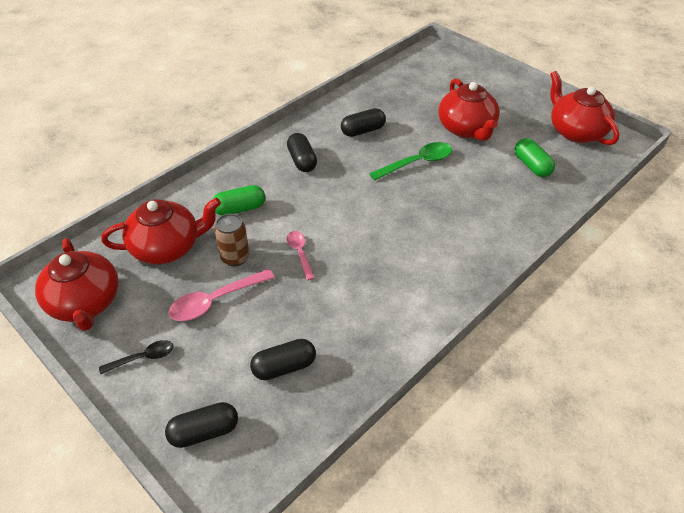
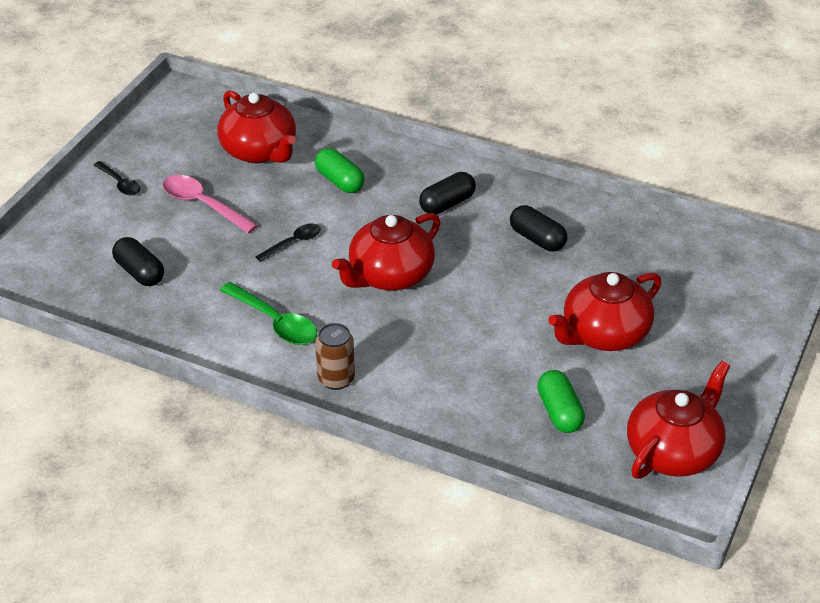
camera: 70 degrees right, 5 degrees down
red teapot [35,238,119,331] -> red teapot moved to [332,213,440,291]
black capsule [165,402,238,448] -> none
brown can [214,214,249,266] -> brown can moved to [316,323,355,390]
pink spoon [287,231,315,280] -> black spoon [256,223,321,262]
green spoon [369,142,452,181] -> green spoon moved to [220,282,317,345]
green capsule [515,138,555,177] -> green capsule turned 60 degrees counterclockwise [537,370,585,433]

